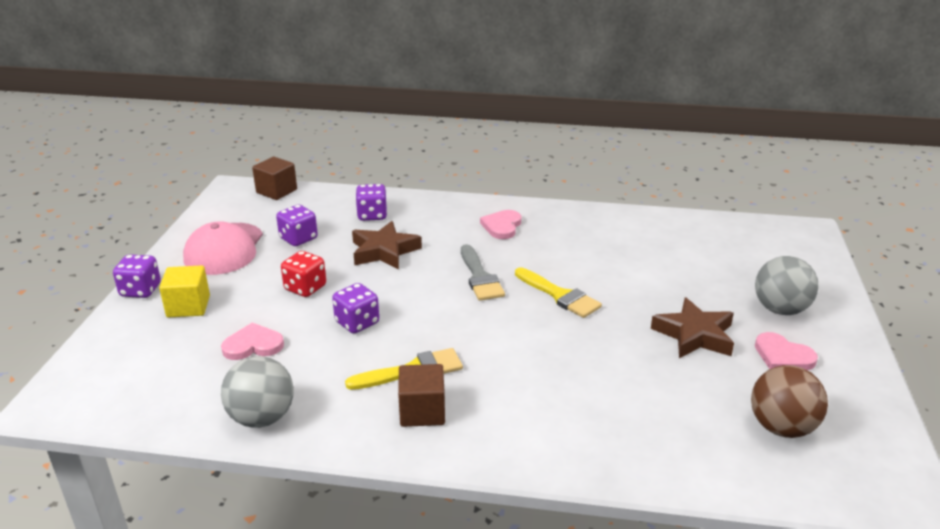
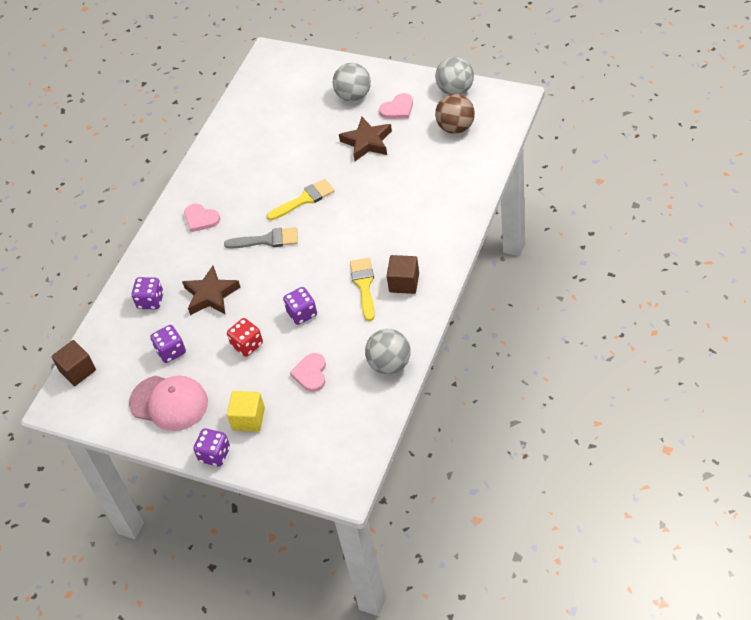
camera: 70 degrees left, 20 degrees up
none -> grey ball [435,57,474,95]

